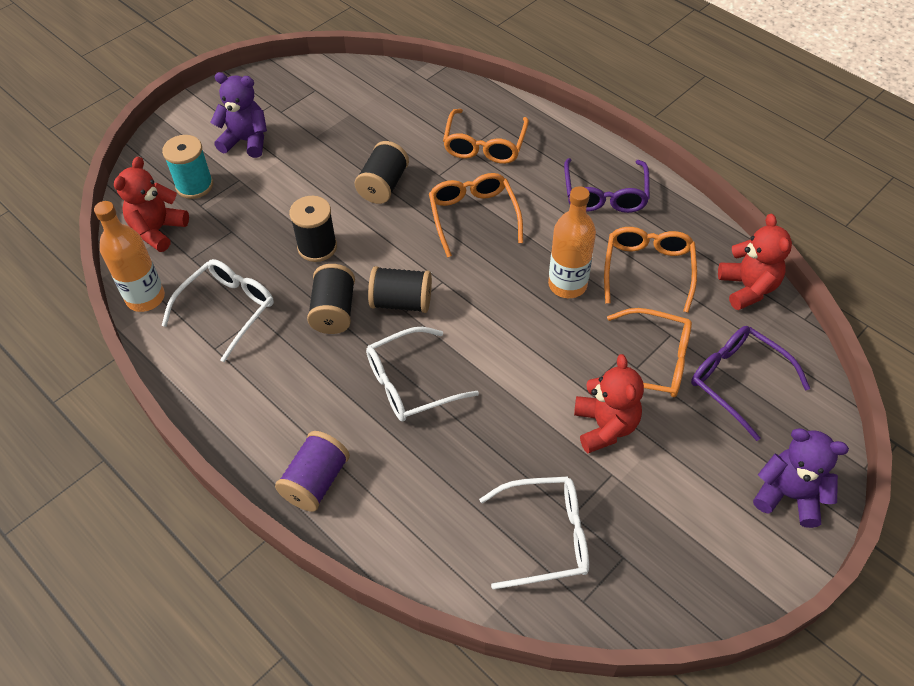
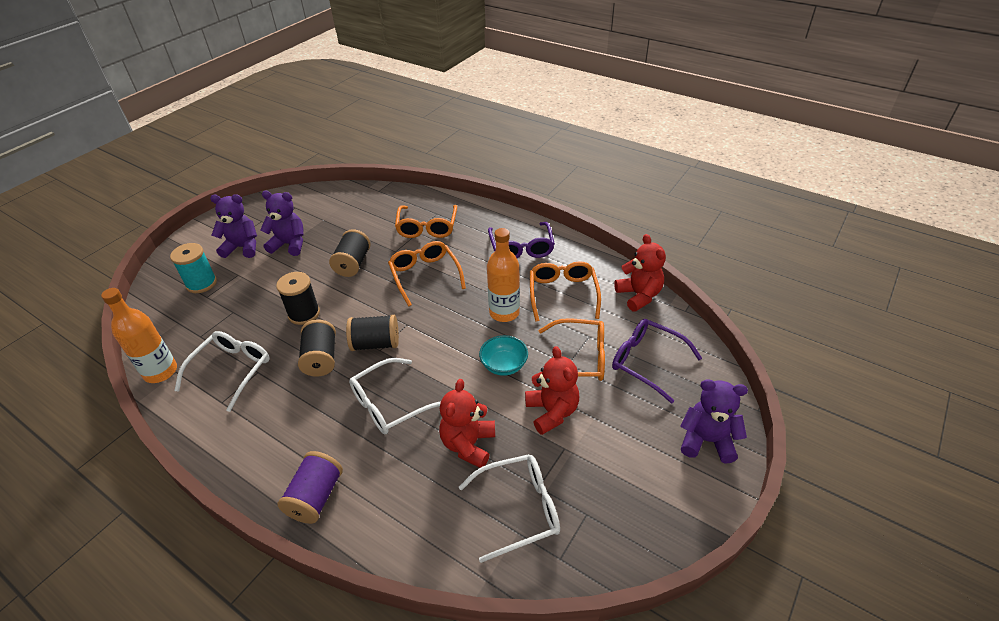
camera: 10 degrees left, 10 degrees down
red teddy bear [114,156,189,252] -> red teddy bear moved to [439,379,495,468]
none -> purple teddy bear [260,191,304,256]
none -> turquoise bowl [479,335,528,376]

